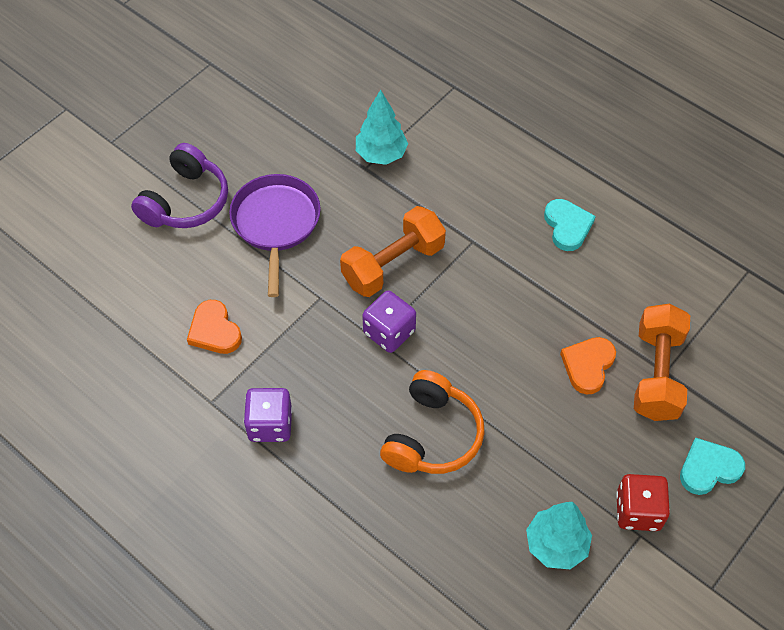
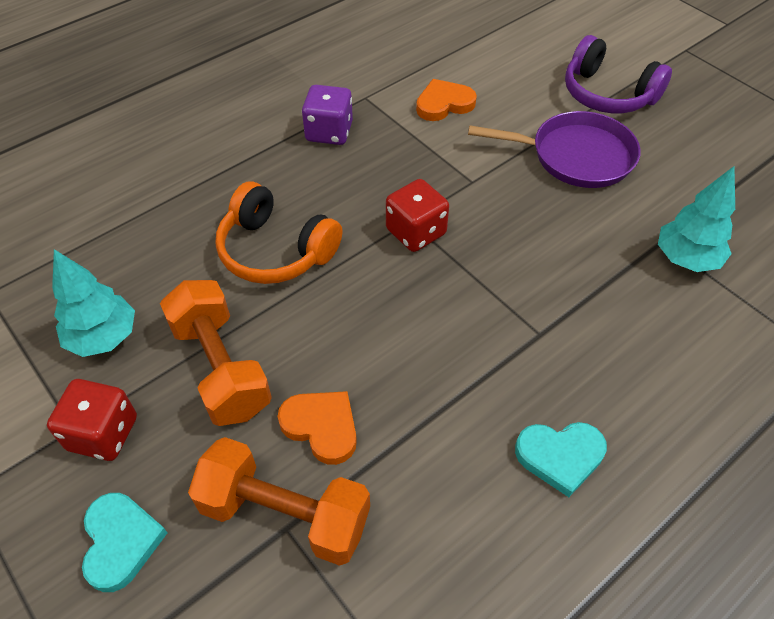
camera: 100 degrees right, 5 degrees down
orange dumbbell [340,206,446,297] -> orange dumbbell moved to [160,280,272,426]
purple dice [362,291,416,353] -> red dice [386,179,449,252]

